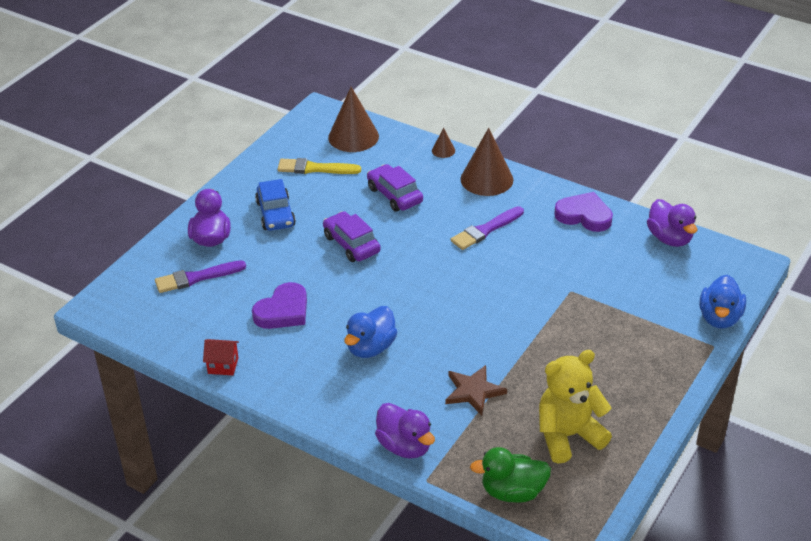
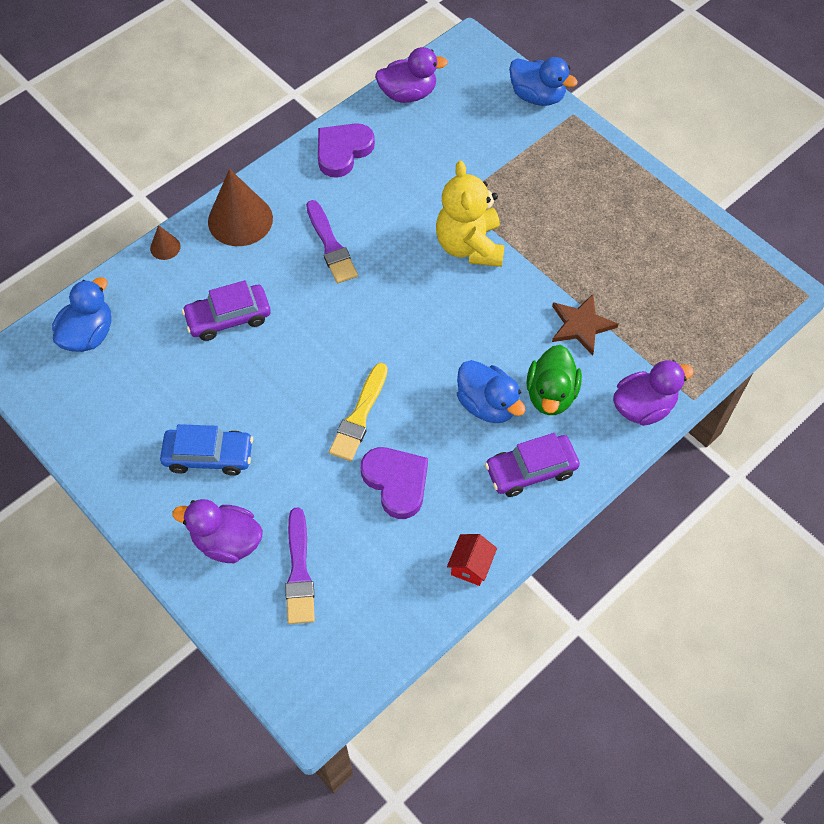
camera: 75 degrees left, 20 degrees up
yellow brush [277,158,361,174] -> yellow brush moved to [329,363,388,461]
purple car [323,211,381,262] -> purple car moved to [485,433,580,497]
brown cone [328,87,379,152] -> blue duck [52,277,111,352]
green duck [470,447,551,503] -> green duck moved to [526,345,582,415]
yellow teddy bear [539,350,612,464] -> yellow teddy bear moved to [436,161,505,267]

